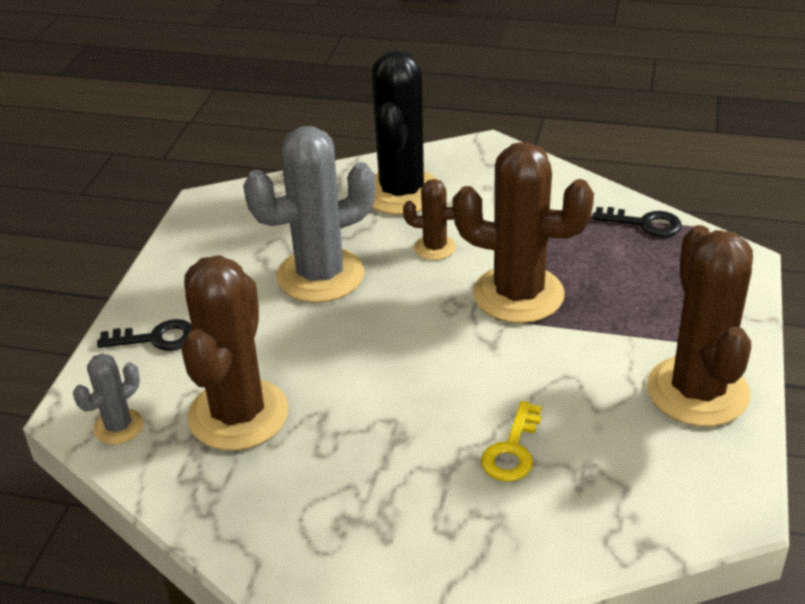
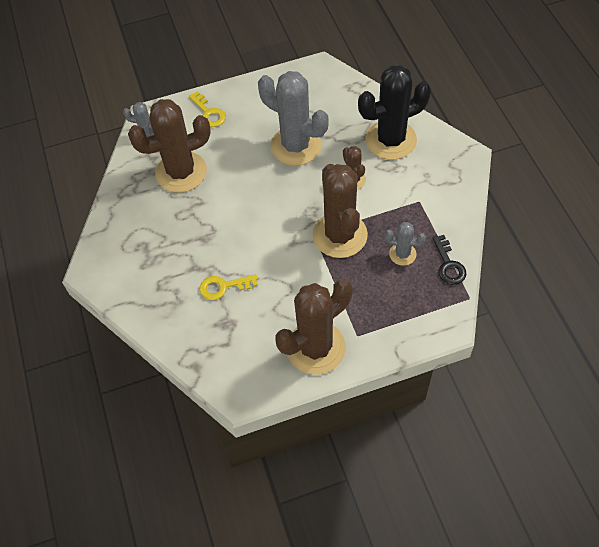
camera: 60 degrees right, 20 degrees up
black key [97,319,192,351] -> yellow key [189,91,226,127]
none -> grey cactus [385,222,426,266]

